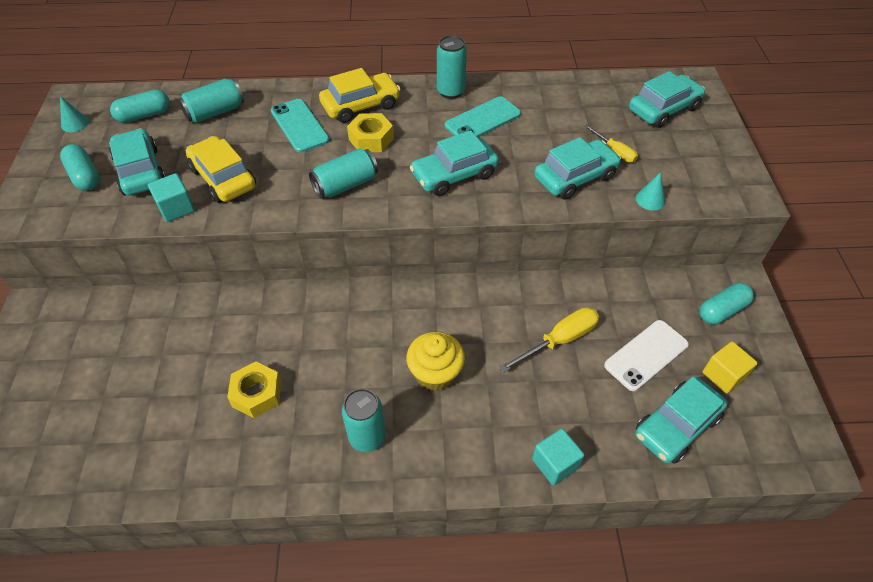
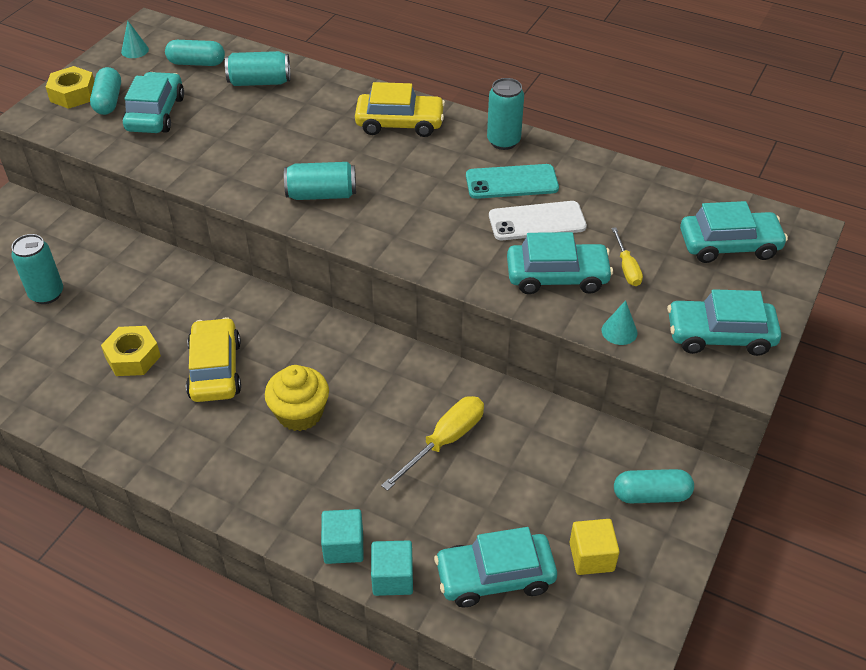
camera: 30 degrees right, 5 degrees down
turquoise cube [148,173,195,222] -> turquoise cube moved to [371,540,413,596]
yellow car [186,136,256,203] -> yellow car moved to [186,317,241,402]
turquoise phone [271,99,329,152] -> none
turquoise can [342,388,386,452] -> turquoise can moved to [12,234,63,304]
yellow nut [347,113,394,152] -> yellow nut moved to [46,66,94,109]
turquoise car [410,130,499,196] -> turquoise car moved to [667,289,781,356]
yellow screwdriver [498,307,599,373] -> yellow screwdriver turned 45 degrees counterclockwise [381,396,484,491]
white phone [604,320,689,391] -> white phone moved to [489,201,587,240]

